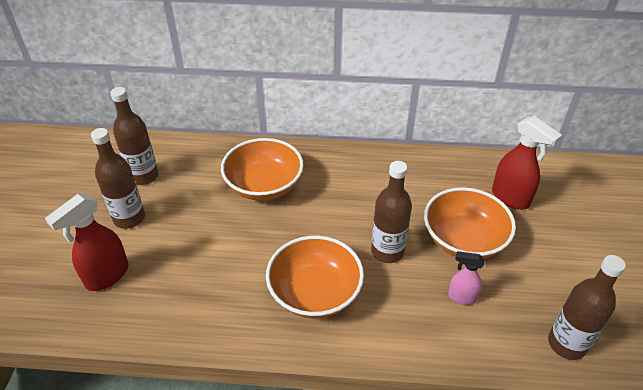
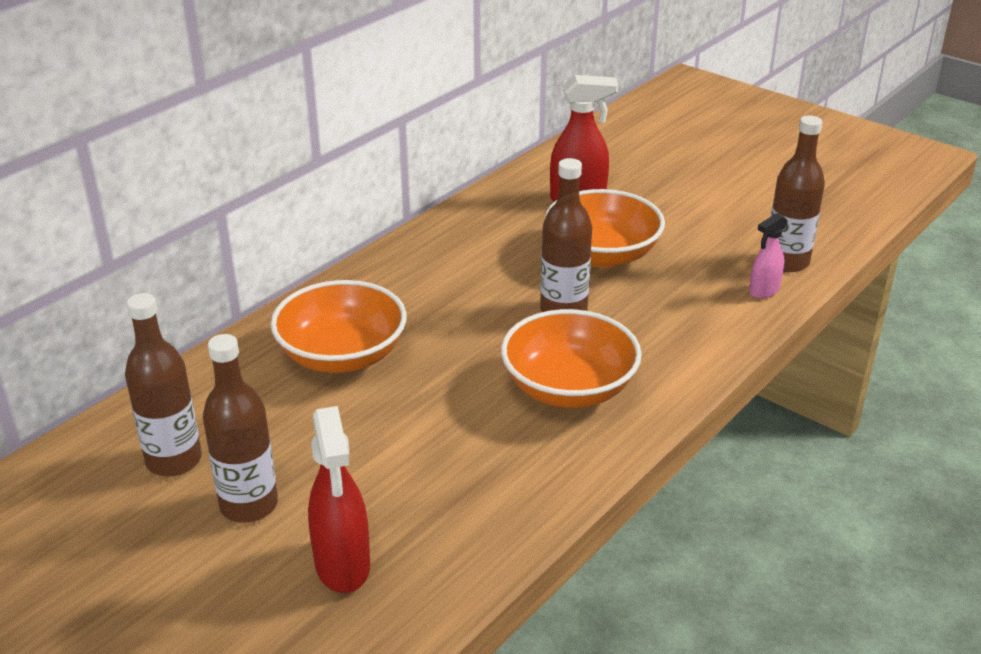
camera: 55 degrees left, 10 degrees down
pink spray bottle [448,251,485,305] -> pink spray bottle moved to [749,213,788,299]

